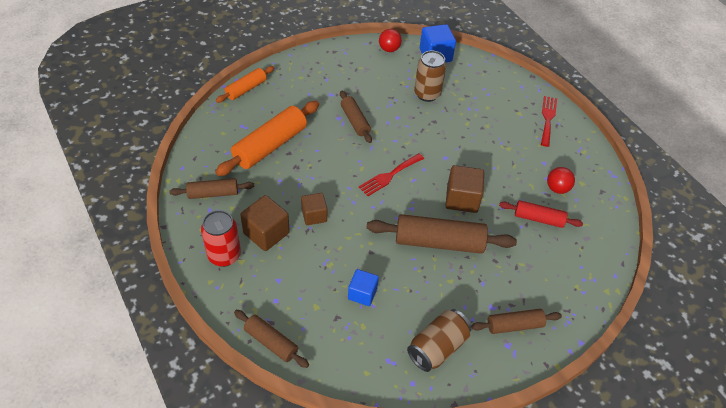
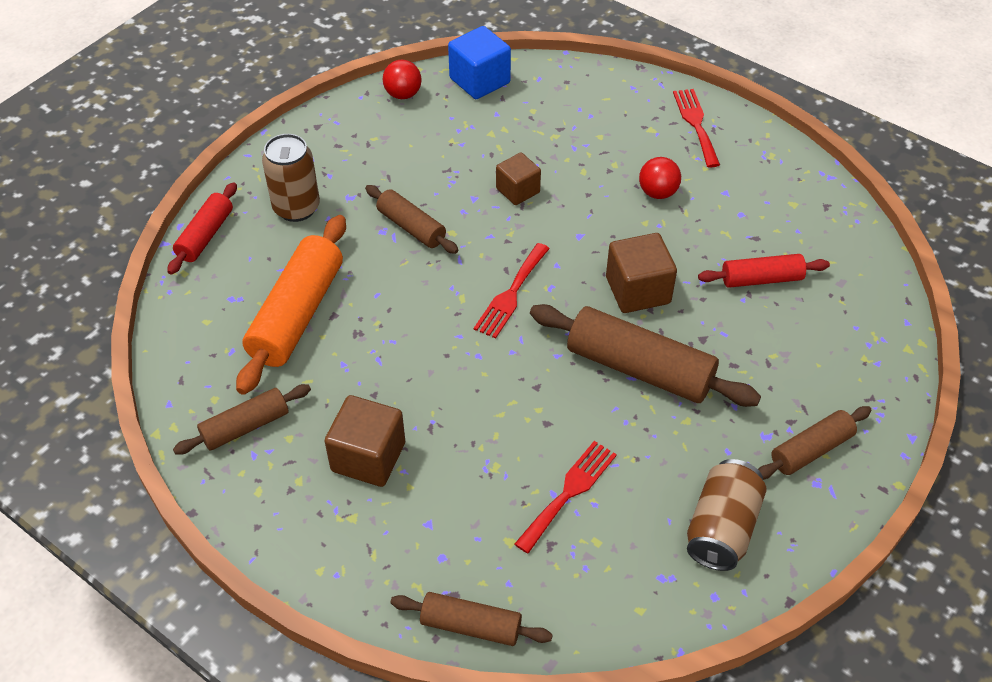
camera: 20 degrees left, 0 degrees up
red can [201,210,241,267] -> none
orange rolling pin [216,66,274,103] -> red rolling pin [167,182,237,275]
brown cube [301,193,327,225] -> brown cube moved to [496,153,541,205]
blue cube [348,269,379,306] -> red fork [515,441,617,554]
brown rolling pin [366,214,517,254] -> brown rolling pin turned 45 degrees clockwise [530,304,761,407]
brown can [414,50,446,102] -> brown can moved to [262,134,320,222]
red ball [547,167,575,194] -> red ball moved to [639,157,681,199]

